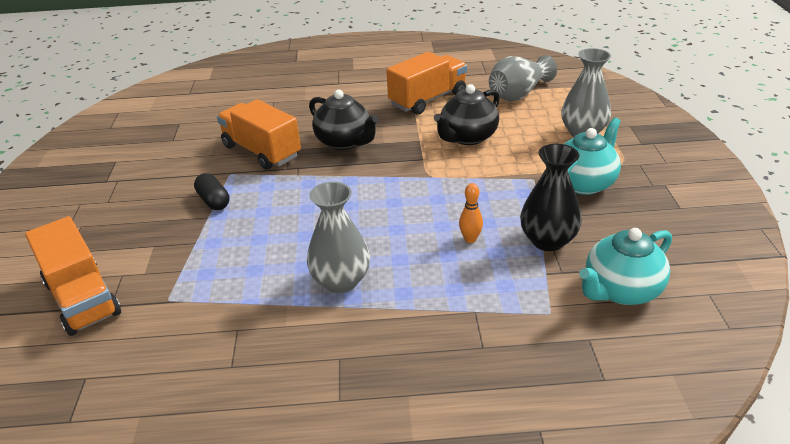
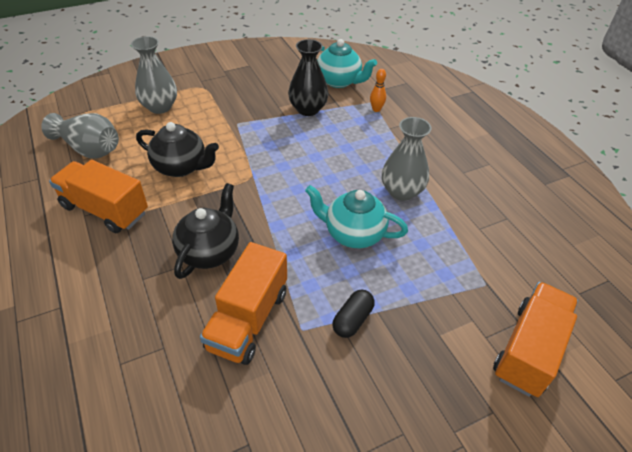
camera: 115 degrees left, 10 degrees up
orange bowling pin [459,183,483,243] -> orange bowling pin moved to [370,69,386,112]
turquoise teapot [564,117,621,195] -> turquoise teapot moved to [305,185,408,248]

